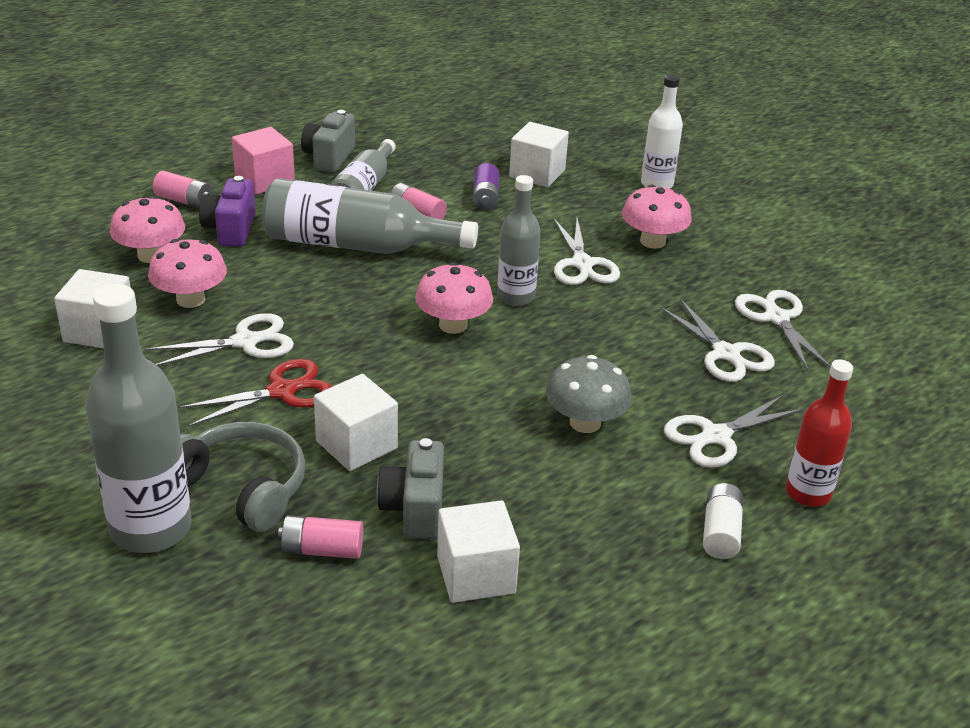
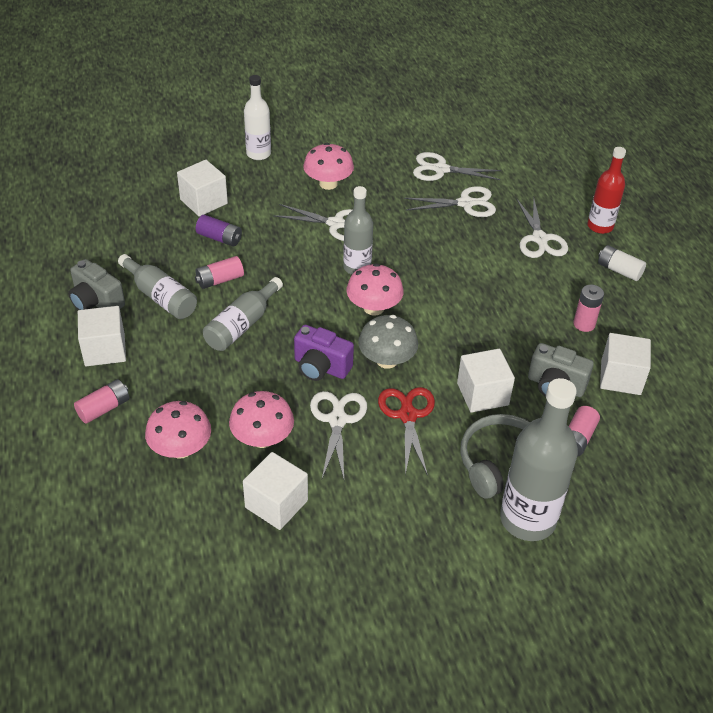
camera: 65 degrees left, 10 degrees up
purple camera [199,176,256,247] -> purple camera moved to [294,325,354,381]
pink cube [232,127,295,194] -> white cube [78,306,126,366]
grey bottle [262,178,478,254] -> grey bottle [203,277,283,351], size x0.61
grey mushroom [546,355,632,433] -> grey mushroom moved to [358,315,418,369]
none -> pink battery [573,285,604,332]

